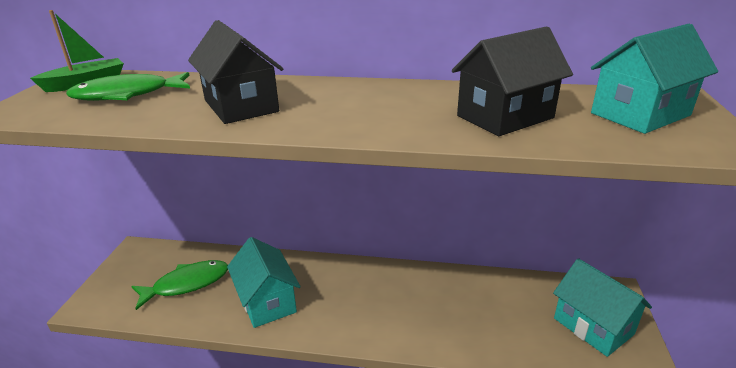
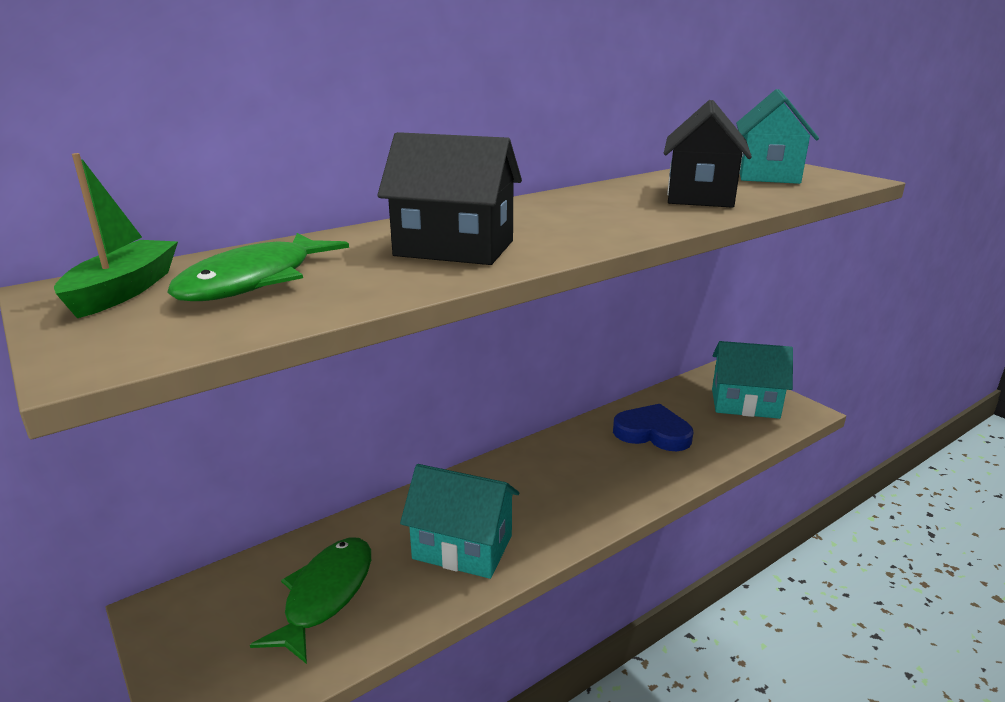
camera: 45 degrees left, 5 degrees down
none -> blue heart [613,404,694,451]

